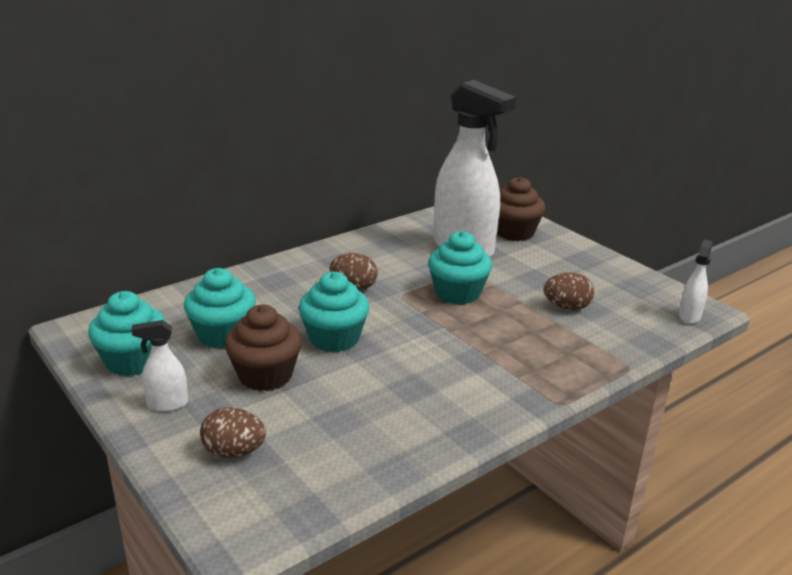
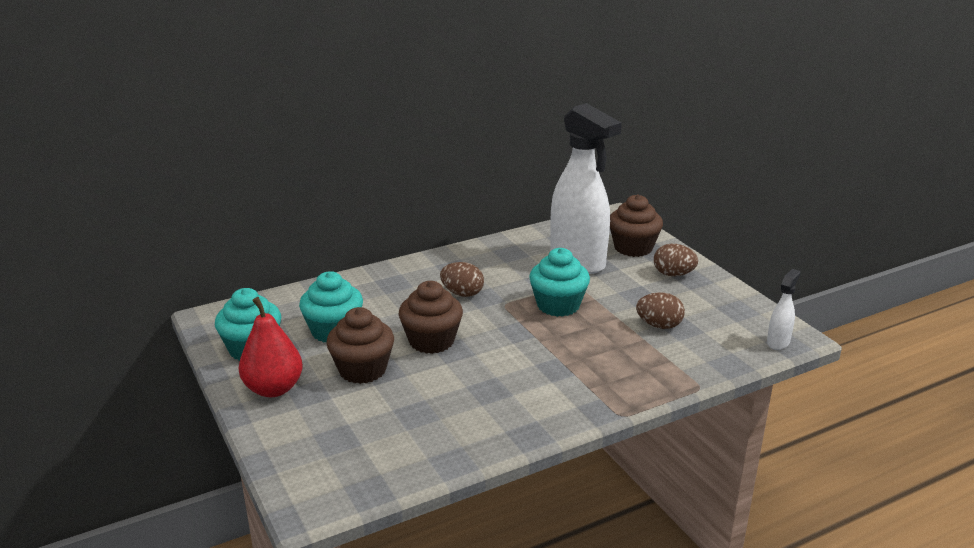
camera: 10 degrees right, 0 degrees up
white spray bottle [131,320,188,412] -> red pear [239,297,303,397]
brown egg [200,407,266,458] -> brown egg moved to [654,244,698,276]
turquoise cupcake [298,272,370,352] -> brown cupcake [399,281,463,354]

